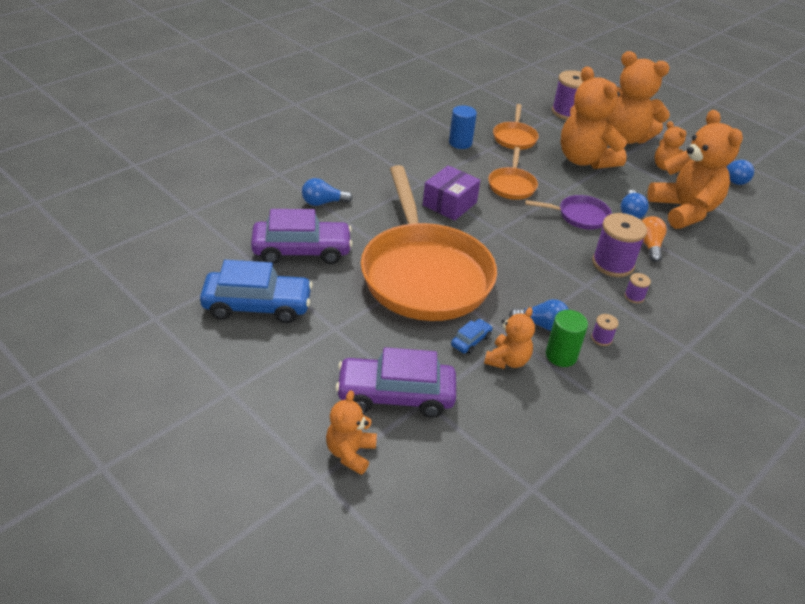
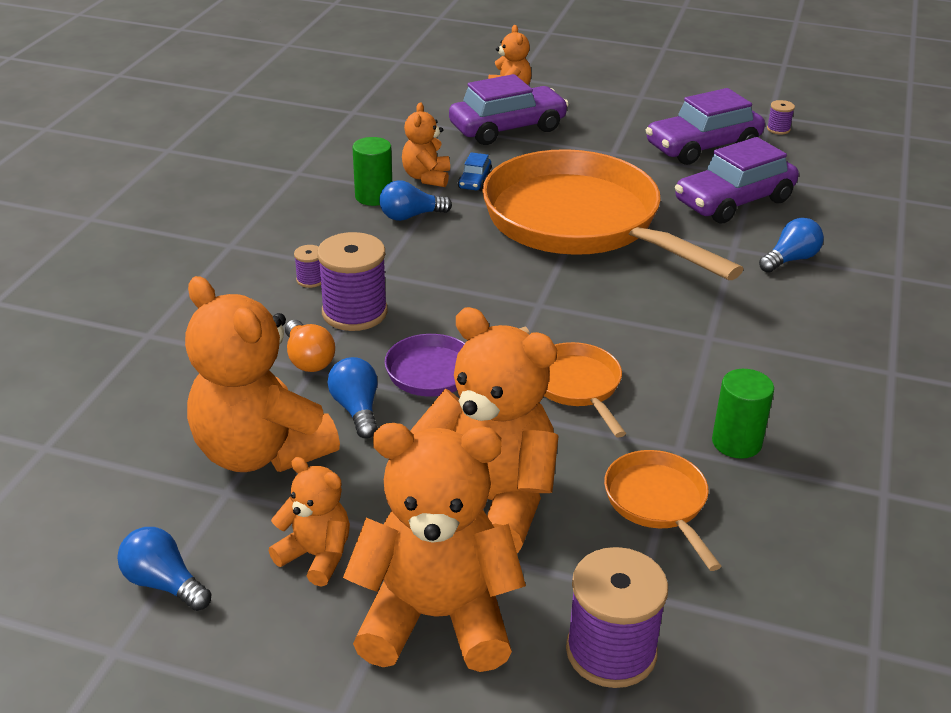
camera: 155 degrees right, 5 degrees down
blue car [200,260,313,323] -> purple car [646,88,765,165]
purple box [423,165,480,221] -> none
blue cylinder [449,105,477,149] -> green cylinder [712,369,774,459]
purple spool [591,314,619,346] -> purple spool moved to [767,100,795,135]

